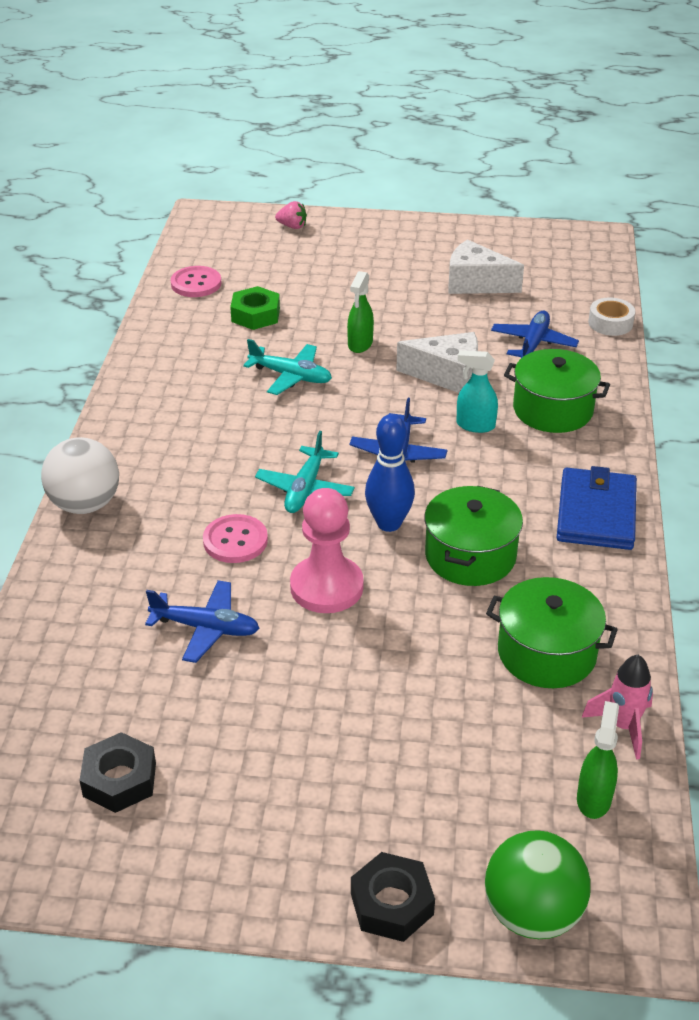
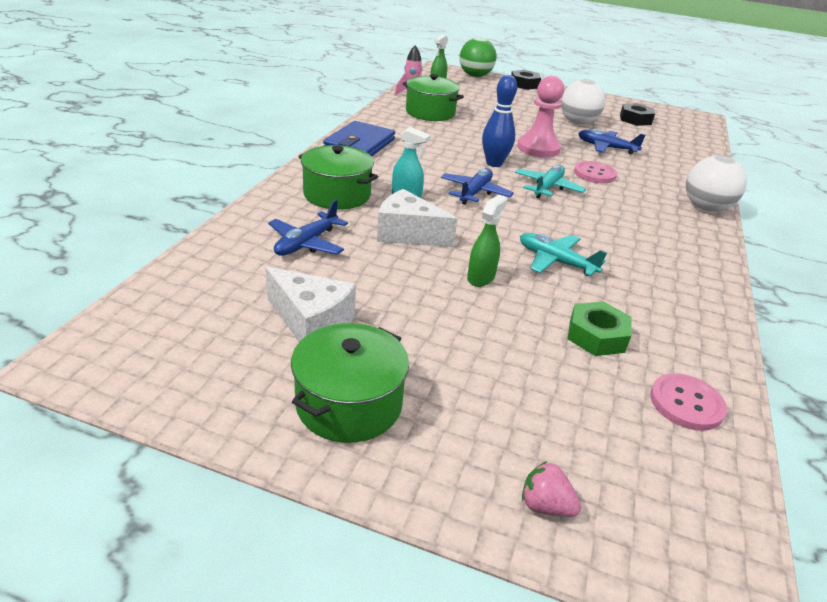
camera: 170 degrees left, 5 degrees down
green pot [425,486,523,586] -> green pot moved to [291,323,409,443]
white tape [588,298,635,336] -> none
none -> white ball [561,79,605,124]

